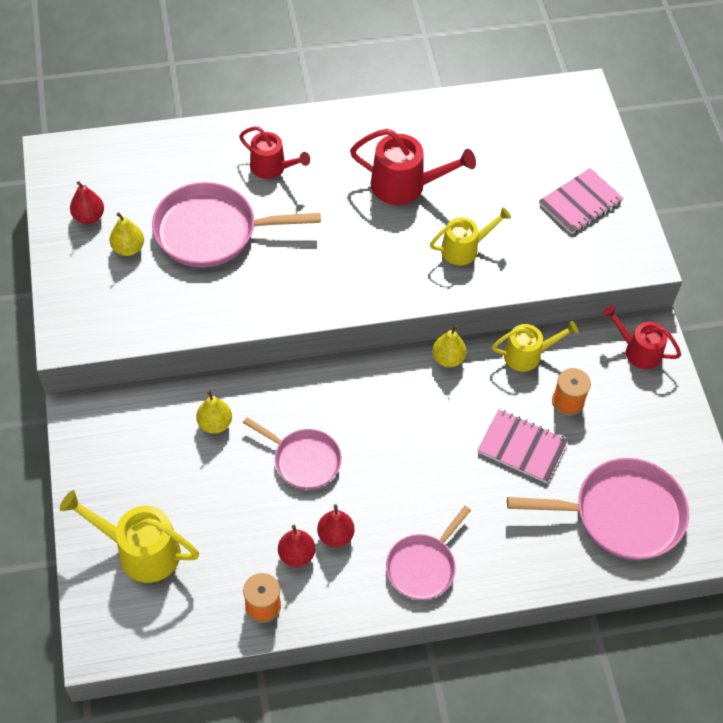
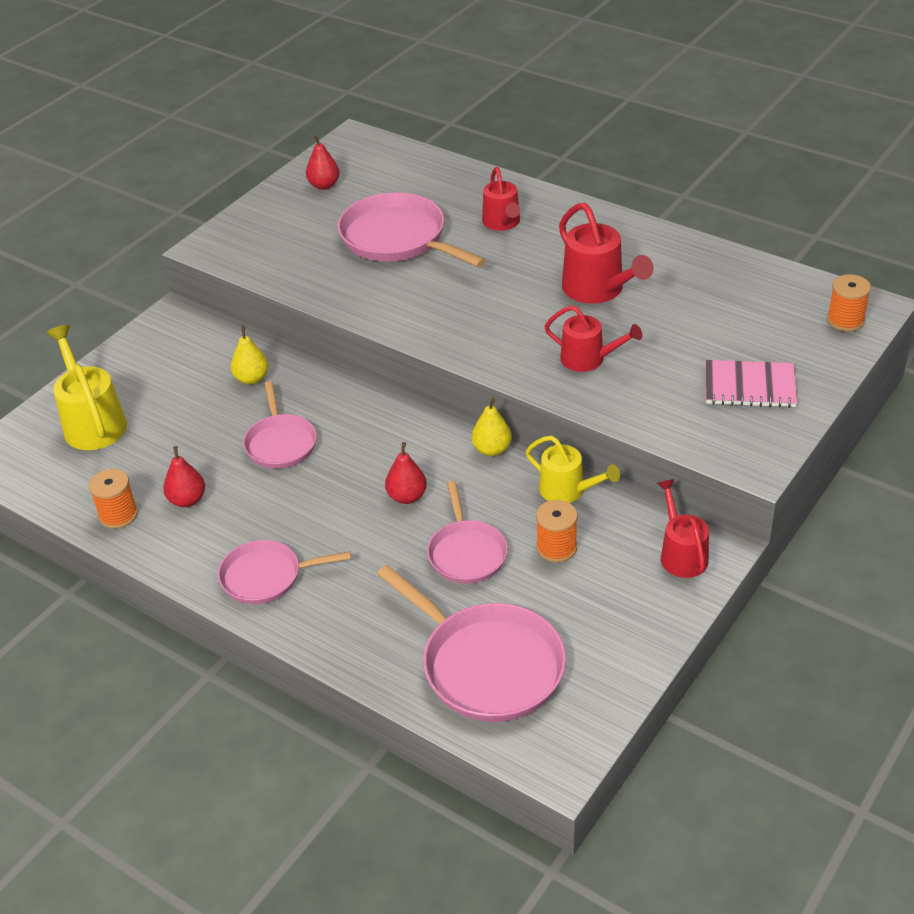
camera: 50 degrees right, 15 degrees down
yellow pear [110,212,144,256] -> none
red pear [317,504,355,547] -> red pear moved to [385,442,427,504]
yellow watering can [430,207,511,265] -> red watering can [544,305,642,372]
pink notebook [478,409,568,483] -> pink pan [427,481,508,584]
none -> orange spool [827,274,871,331]

